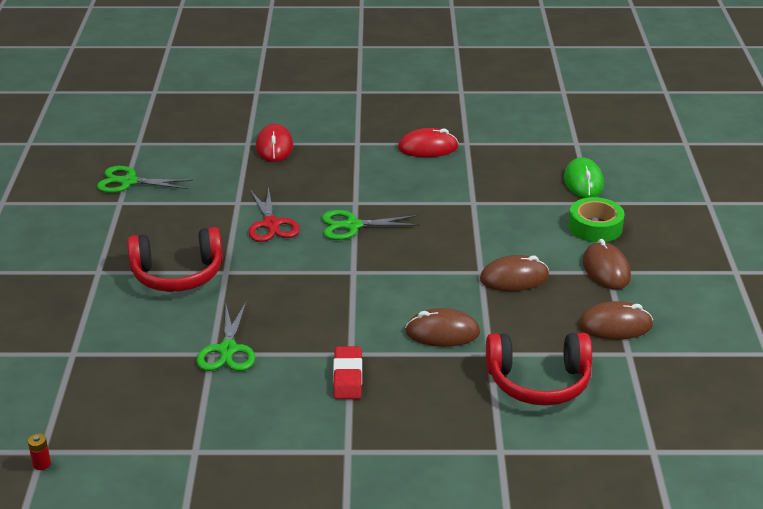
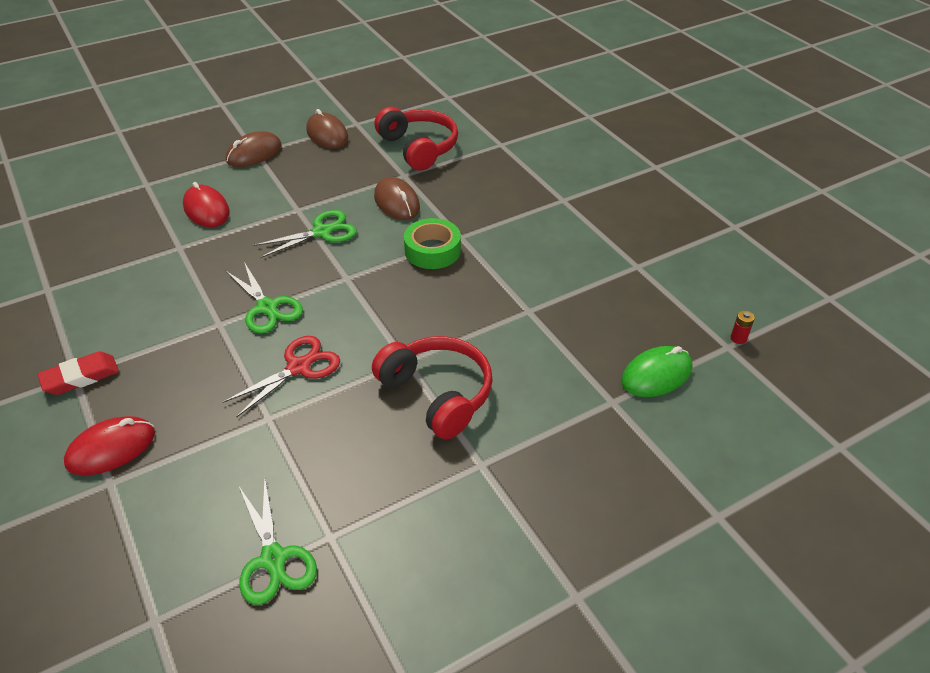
camera: 120 degrees left, 10 degrees up
green scissors [196,302,255,371] -> green scissors moved to [253,210,357,258]
red eraser [333,346,362,399] -> red eraser moved to [38,351,119,395]
red mouse [398,128,459,157] -> red mouse moved to [183,182,230,227]
brown mouse [480,255,549,291] -> none
green mouse [564,157,604,198] -> green mouse moved to [621,346,692,397]
green tape [568,197,625,242] -> green tape moved to [404,218,461,269]

